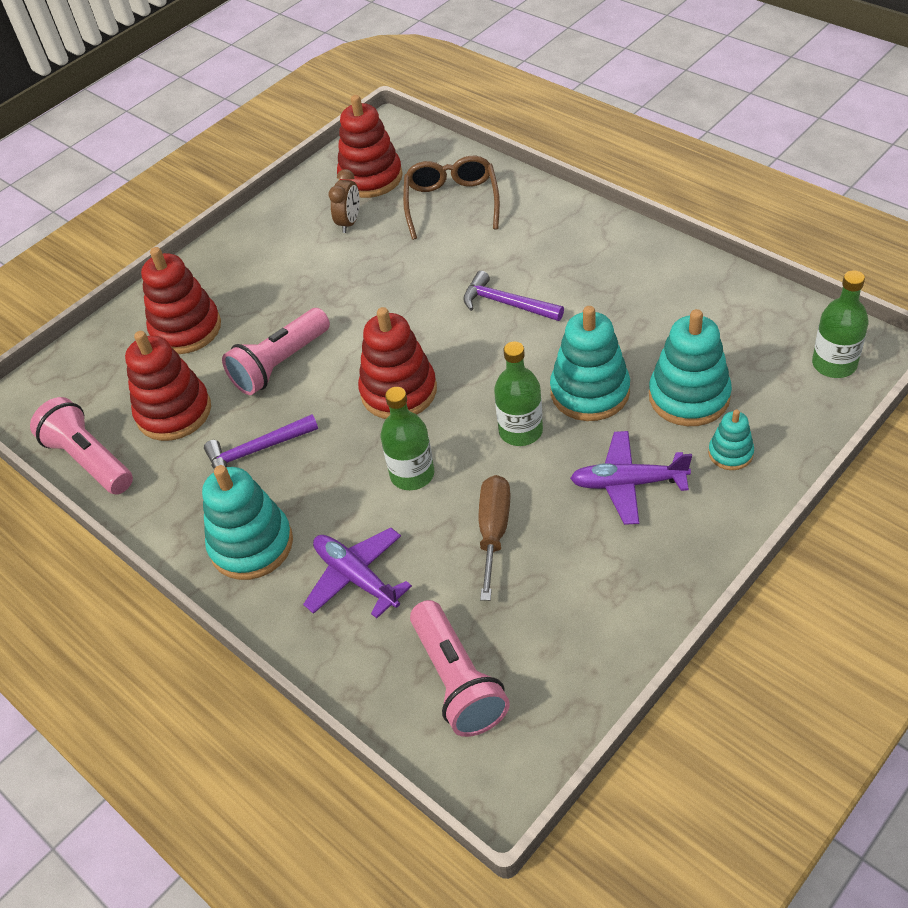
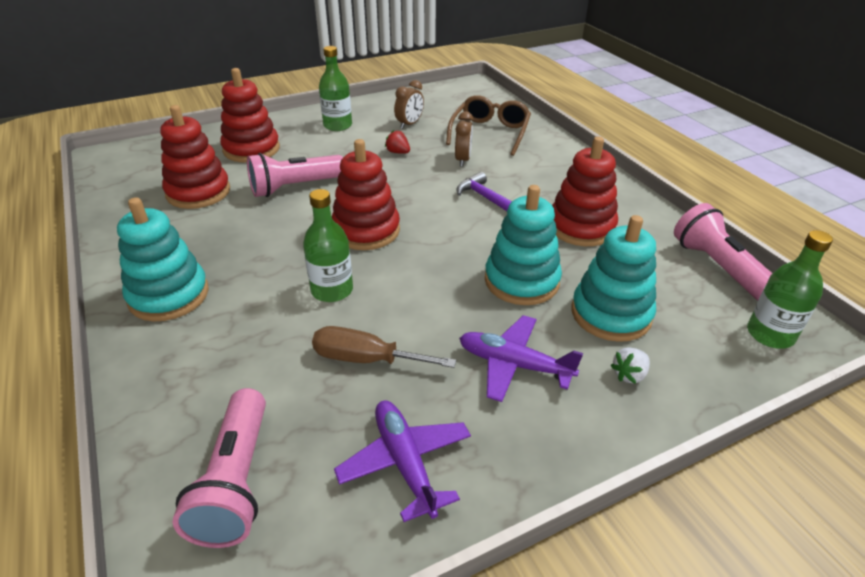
camera: 15 degrees right, 10 degrees down
pink flashlight [30,397,133,494] -> pink flashlight moved to [674,203,773,300]
purple hammer [204,414,318,469] -> none
purple plane [303,528,412,619] -> purple plane moved to [334,401,471,522]
red stacking toy [337,95,403,198] -> red stacking toy moved to [552,136,618,246]
brown screwdriver [479,475,511,601] -> brown screwdriver turned 105 degrees counterclockwise [312,326,456,368]
green bottle [494,342,543,446] -> green bottle moved to [319,46,352,131]
turquoise stacking toy [708,410,754,470] -> white strawberry [610,347,650,384]
none -> red strawberry [385,130,410,154]
none -> brown clock [455,111,473,167]

